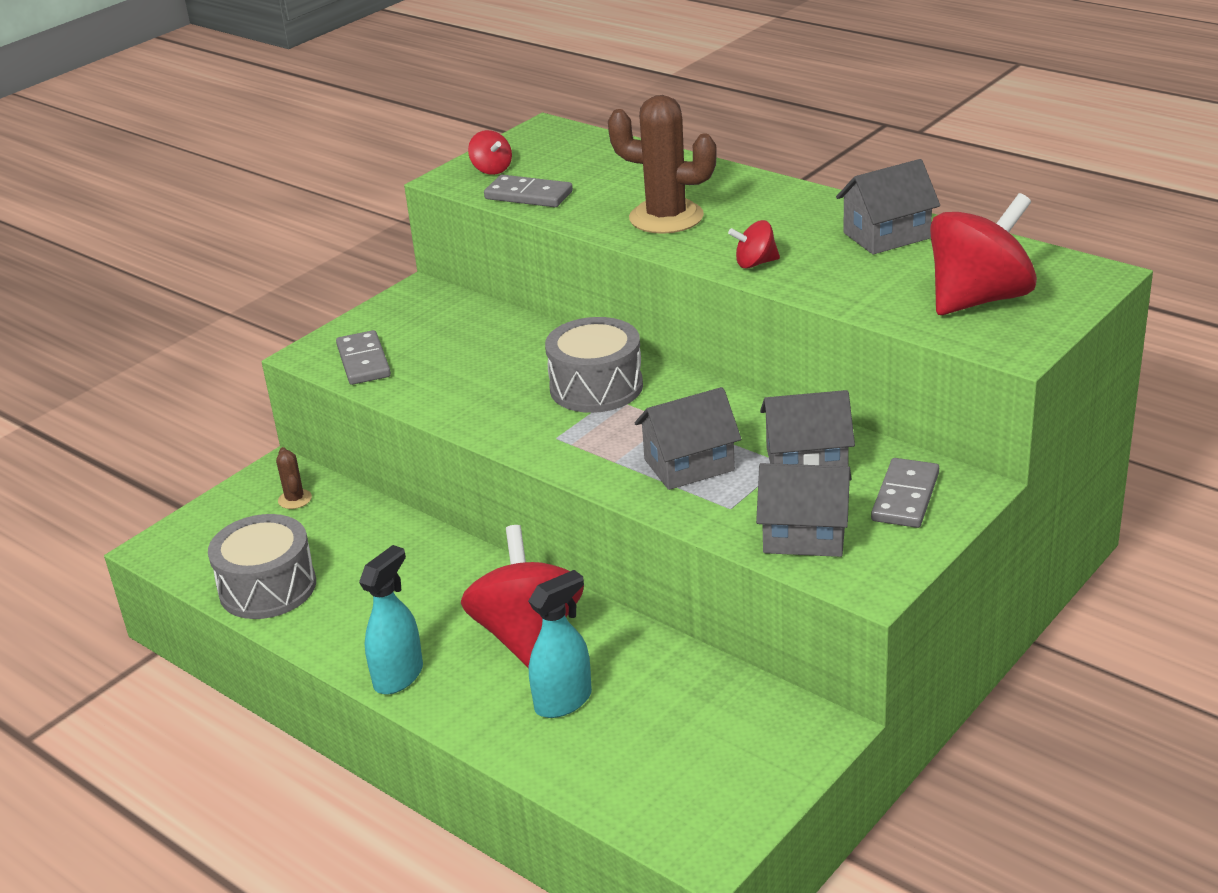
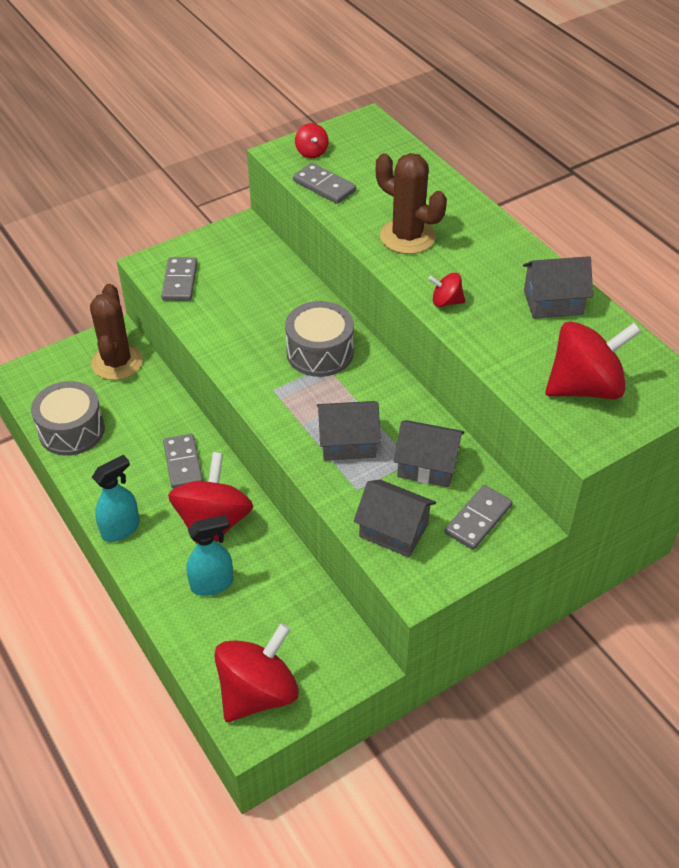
camera: 15 degrees right, 15 degrees up
brown cactus [276,447,312,509] -> brown cactus [90,284,143,380], size x2.21
none -> grey domino [163,434,203,489]
none -> red spinning top [214,623,299,722]

